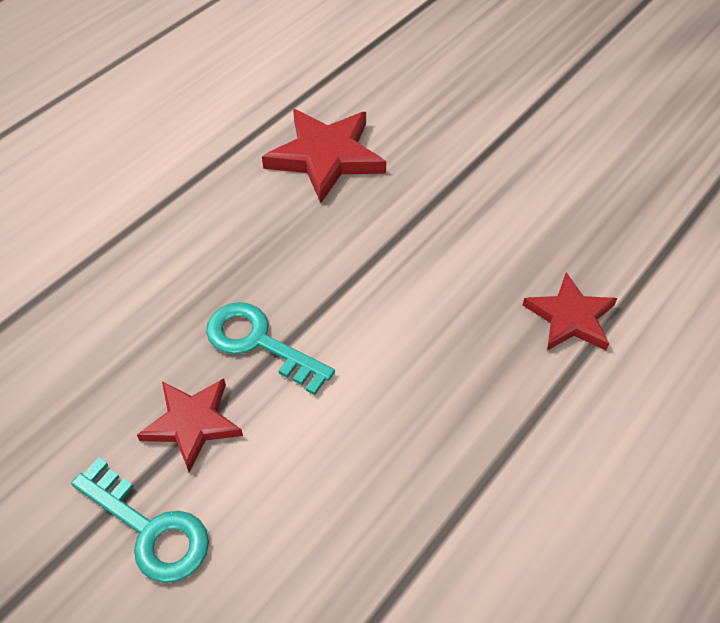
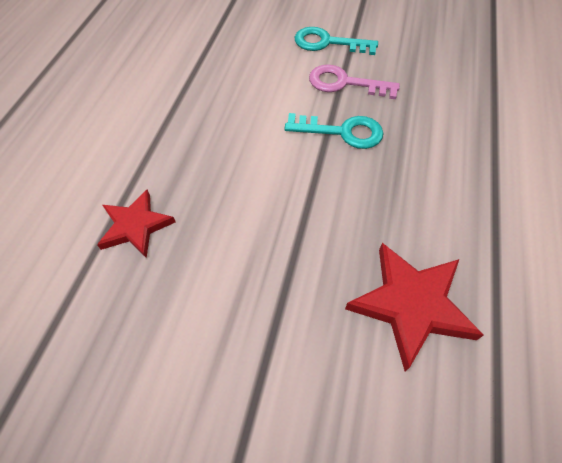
camera: 155 degrees right, 5 degrees up
red star [137,378,243,472] -> pink key [309,64,400,99]

